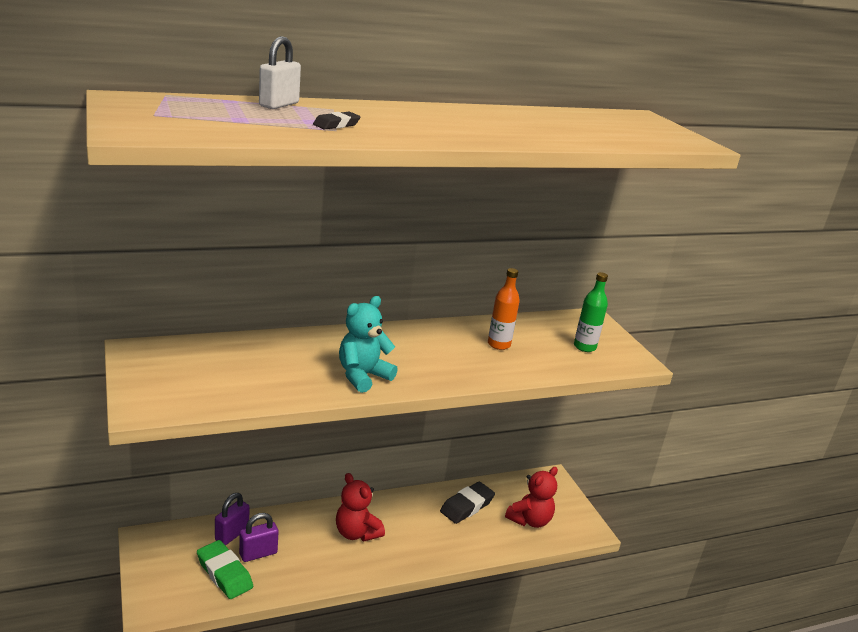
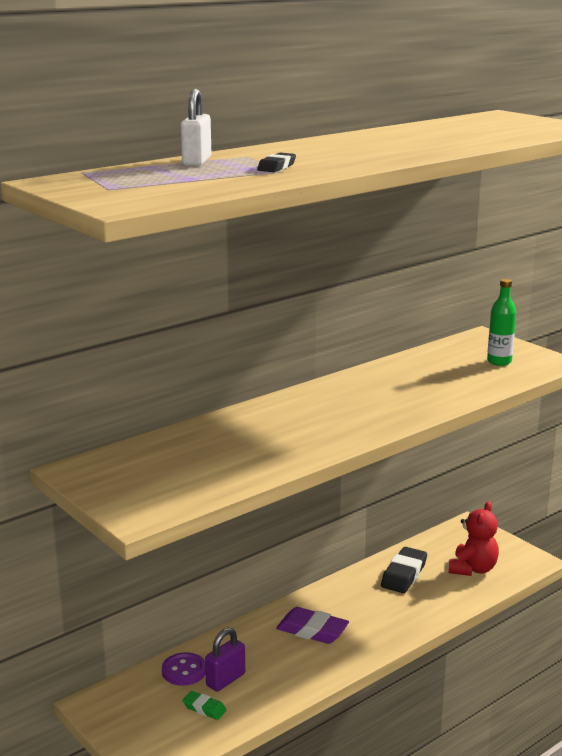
camera: 15 degrees left, 5 degrees down
green eraser [197,540,253,599] -> green eraser [183,691,226,720], size x0.55
purple padlock [215,493,250,545] -> purple button [162,652,206,686]
red teddy bear [336,473,385,541] -> purple eraser [276,607,349,644]
turquoise teddy bear [339,296,398,393] -> none
orange bottle [488,268,520,350] -> none

